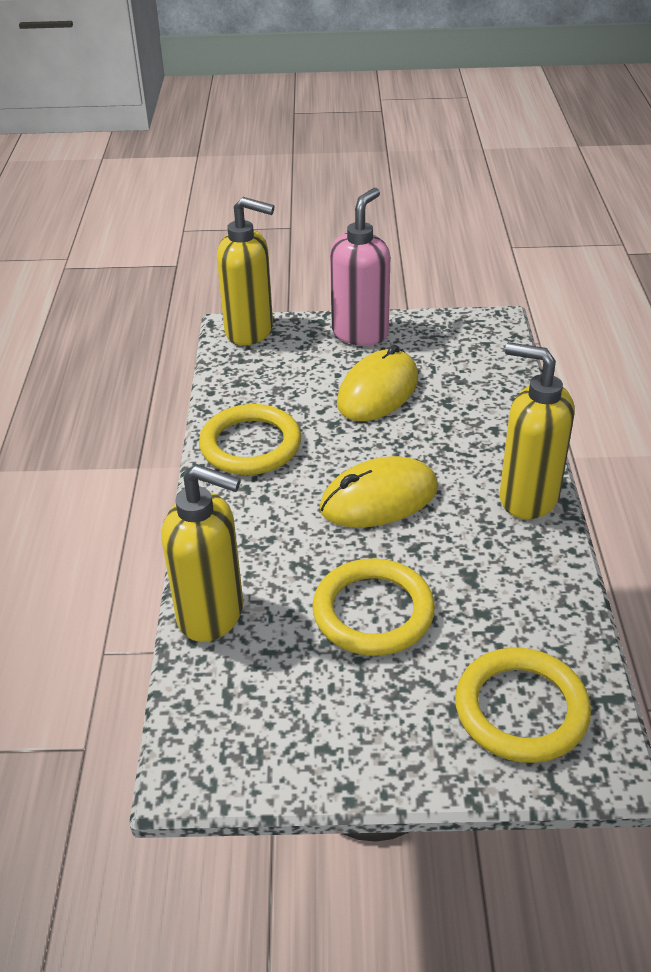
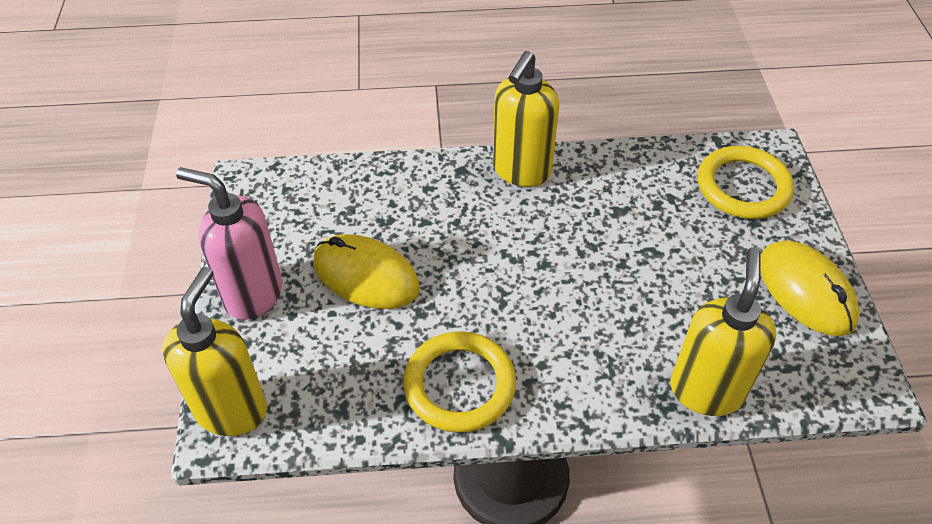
camera: 95 degrees left, 10 degrees up
yellow ring [313,558,435,656] -> none
yellow mouse [319,456,438,527] -> yellow mouse moved to [760,240,859,336]

